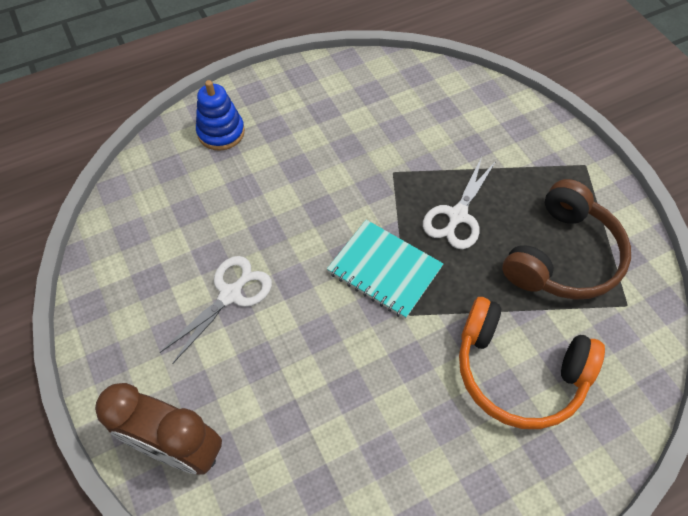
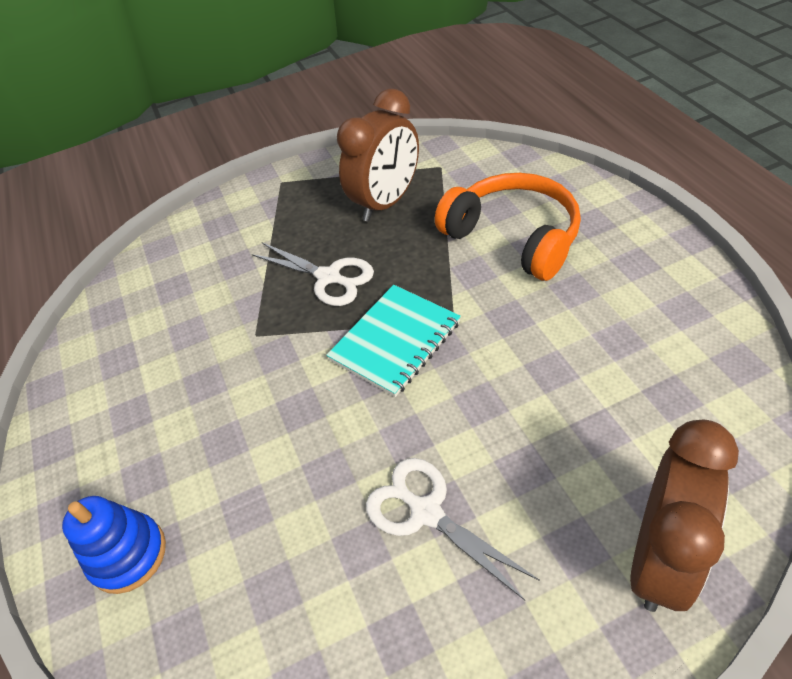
camera: 80 degrees left, 10 degrees down
orange headphones [459,297,605,429] -> orange headphones turned 75 degrees counterclockwise [435,173,581,281]
brown headphones [502,179,631,300] -> brown clock [337,89,419,222]

